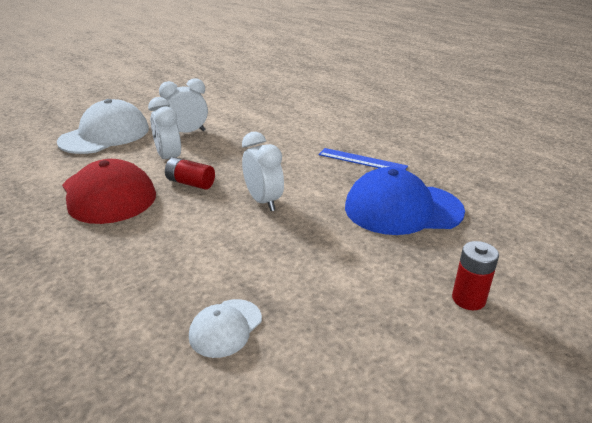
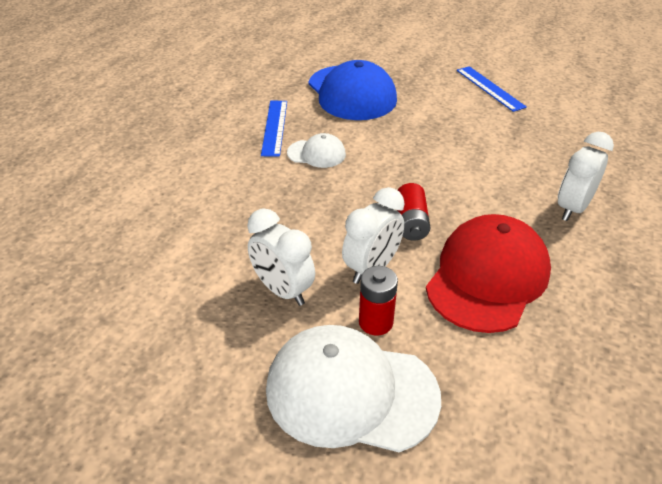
camera: 115 degrees left, 10 degrees up
white cap [189,299,262,358] -> white cap moved to [287,133,346,168]
white clock [242,132,284,211] -> white clock moved to [558,132,614,221]
red battery [452,241,499,310] -> red battery moved to [359,266,398,336]
none -> blue ruler [457,66,527,112]

